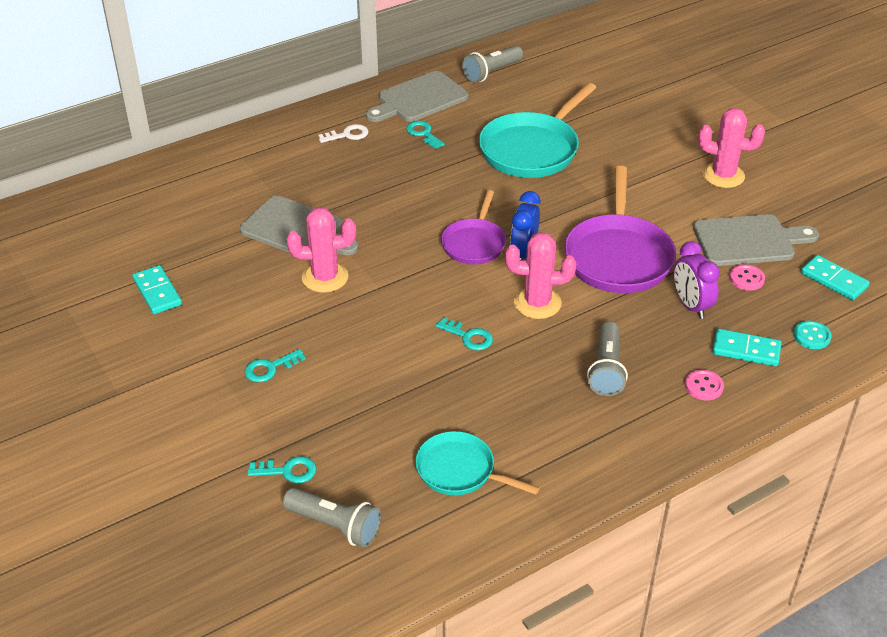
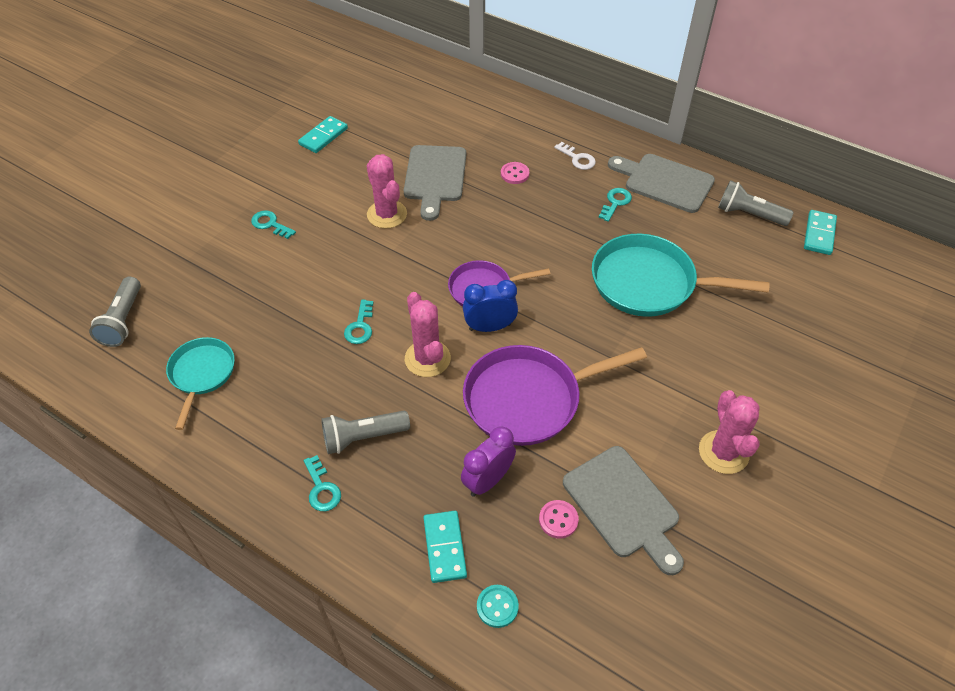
camera: 65 degrees right, 10 degrees up
turquoise key [247,456,317,483] -> turquoise key moved to [304,455,341,511]
pink button [685,370,724,401] -> pink button moved to [501,162,529,184]
turquoise domino [801,255,870,300] -> turquoise domino moved to [804,210,837,255]

